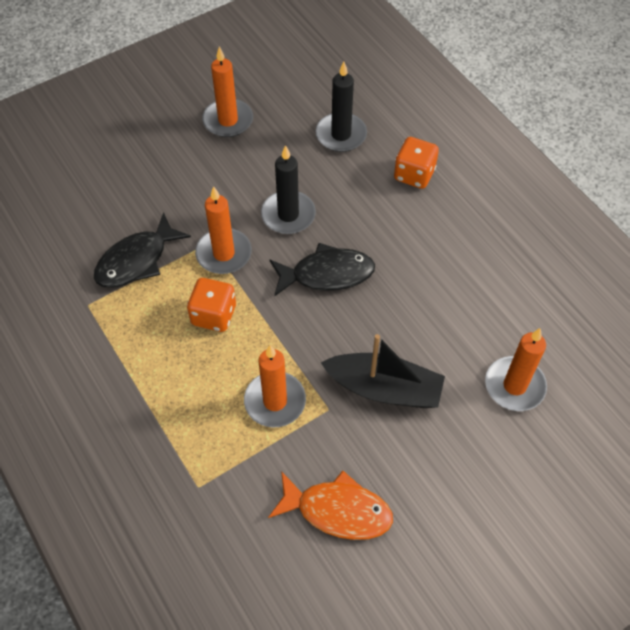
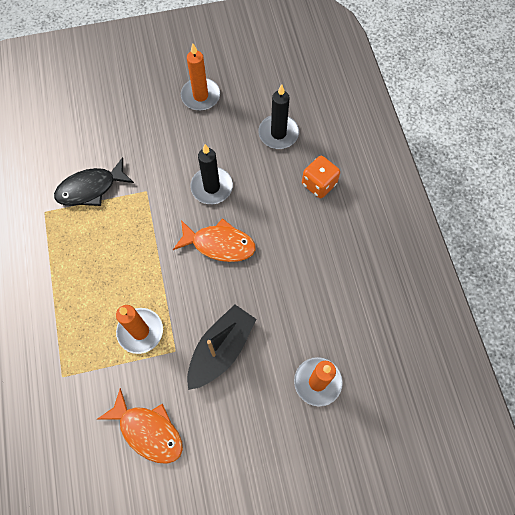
camera: 20 degrees right, 10 degrees up
orange dice [187,278,236,332] -> none
orange candle [195,186,252,274] -> none
black fish [269,243,375,297] -> orange fish [173,218,256,262]
black boat [321,334,445,408] -> black boat turned 90 degrees counterclockwise [187,304,256,390]

